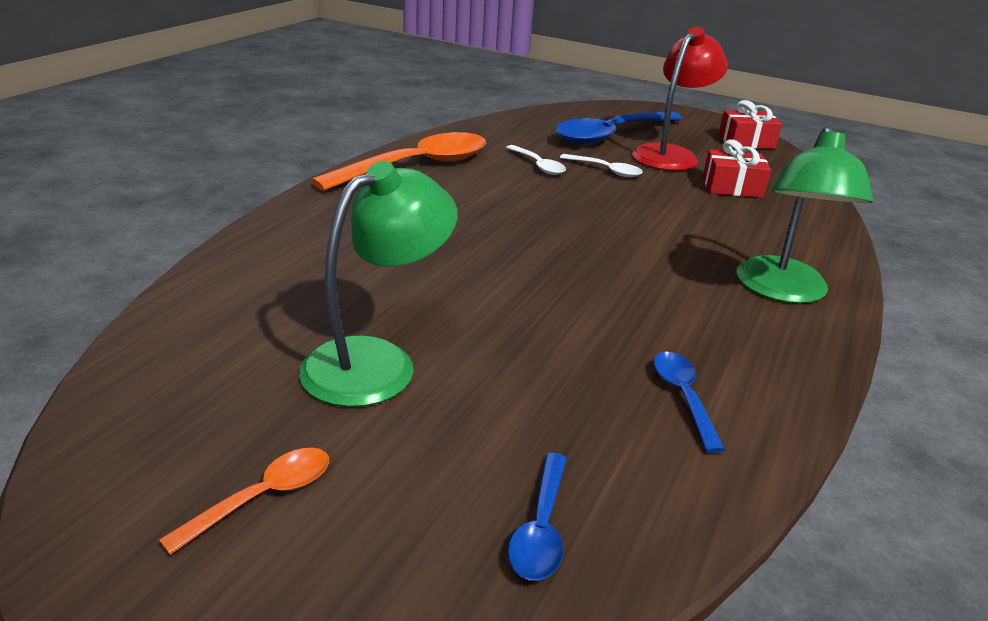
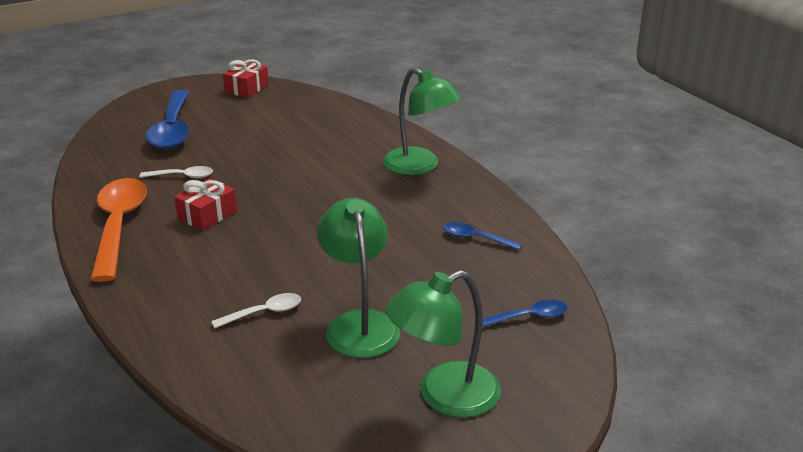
camera: 55 degrees left, 0 degrees up
orange spoon [159,448,329,555] -> green lamp [385,270,501,418]
blue spoon [508,453,567,581] -> blue spoon turned 60 degrees counterclockwise [482,299,568,327]
white spoon [560,154,643,177] -> white spoon moved to [211,293,301,329]
red lamp [632,27,728,171] -> none
red gift [703,139,771,198] -> red gift moved to [174,178,237,231]

